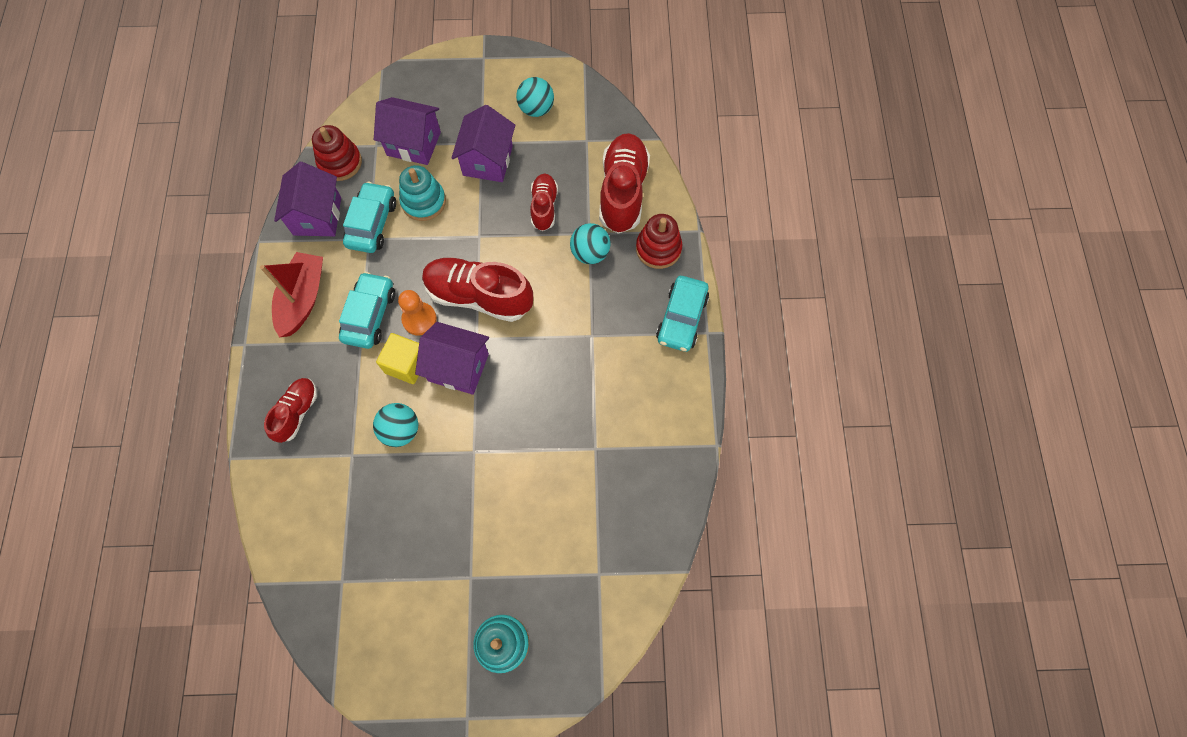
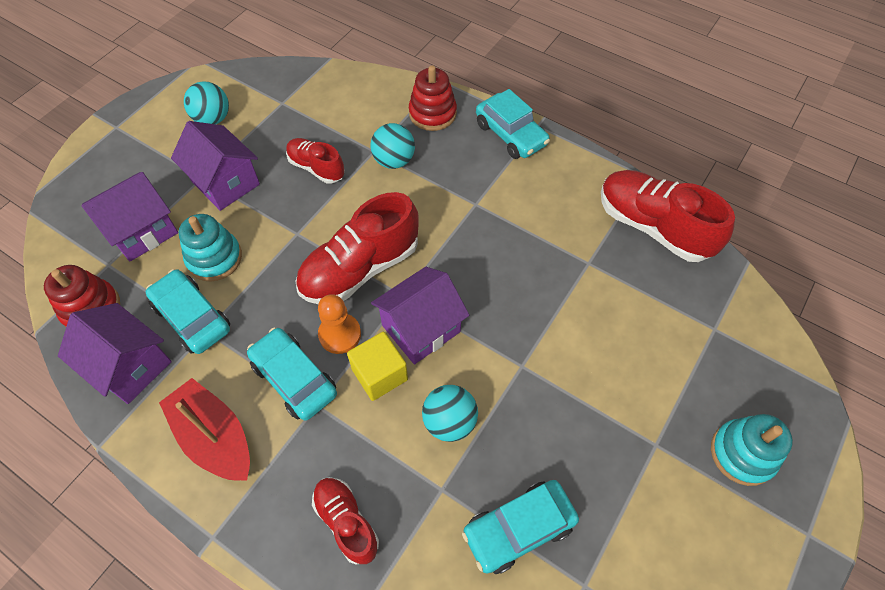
camera: 55 degrees left, 10 degrees down
red shoe [599,133,650,234] -> red shoe moved to [601,170,735,262]
none -> turquoise car [462,480,579,574]

